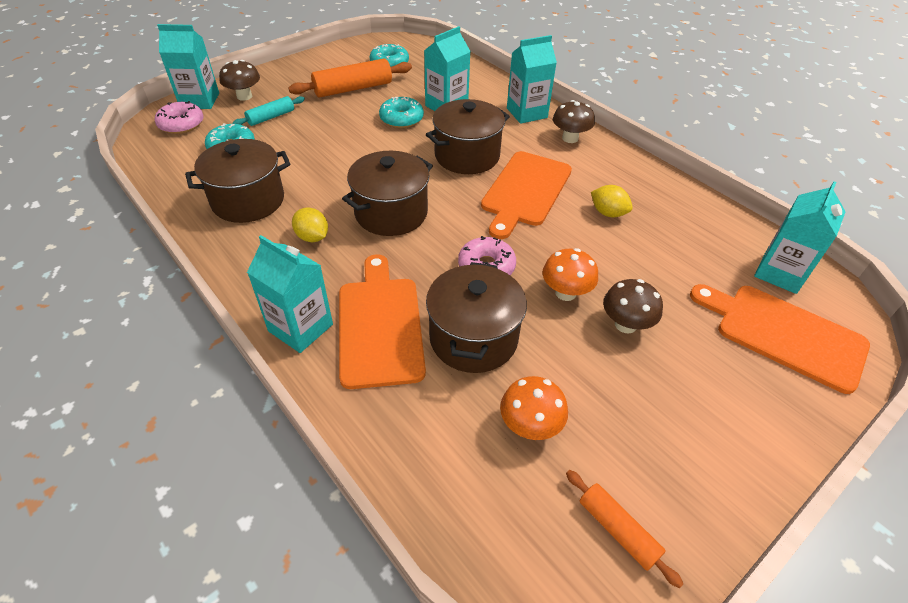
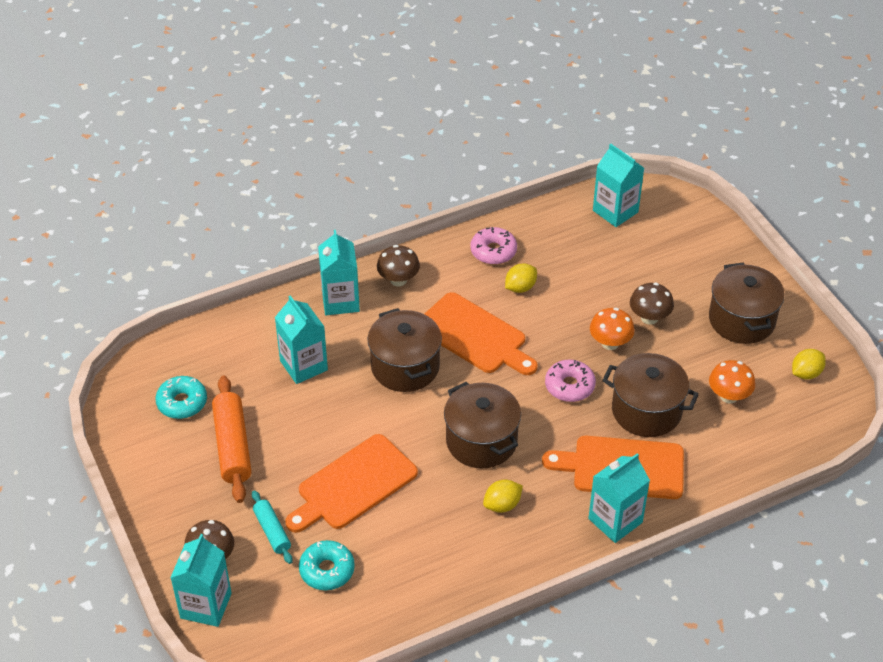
camera: 75 degrees left, 0 degrees up
pink donut [155,101,204,134] -> pink donut moved to [471,227,517,265]
brown pot [185,139,290,223] -> brown pot moved to [709,263,785,344]
turquoise donut [379,97,424,128] -> none
orange rolling pin [566,470,683,588] -> yellow lemon [792,349,826,379]
orange cutting board [690,284,870,394] -> orange cutting board moved to [285,434,418,533]

